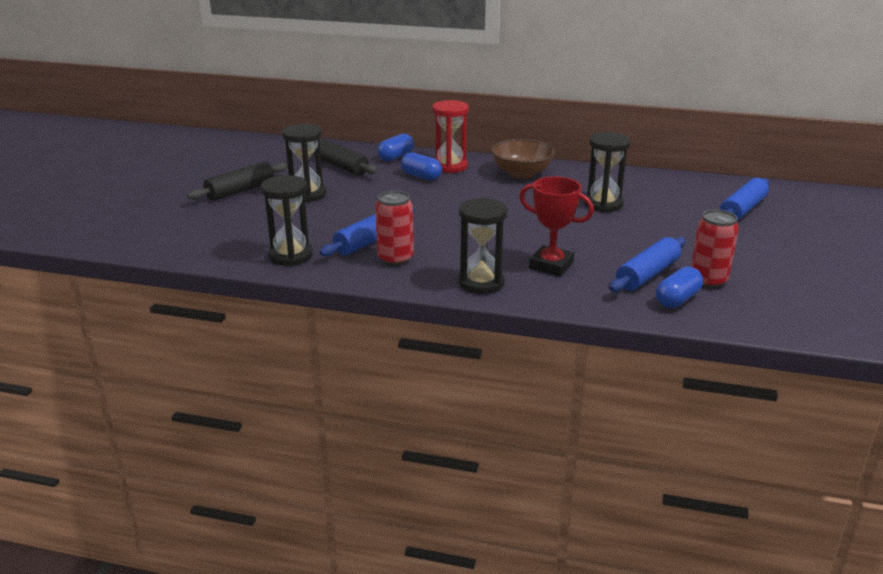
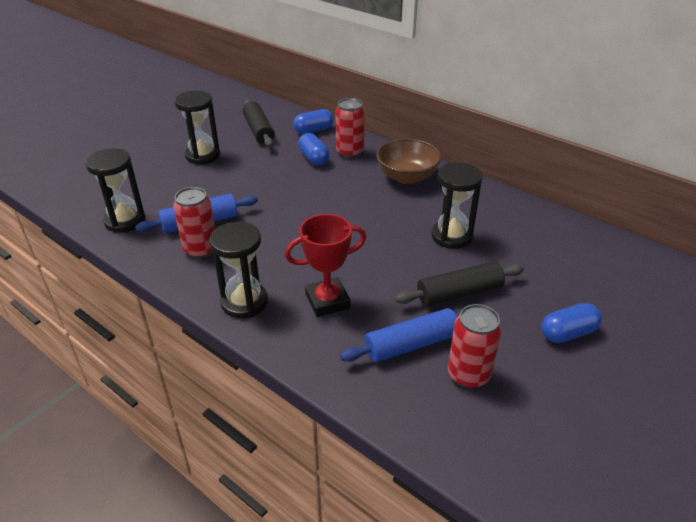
camera: 25 degrees right, 10 degrees up
black rolling pin [187,161,288,201] -> black rolling pin moved to [395,262,524,306]
red hourglass [432,100,469,173] -> red can [336,98,365,158]
red trophy [519,176,594,277] -> red trophy turned 75 degrees counterclockwise [285,214,366,317]
blue capsule [656,267,703,308] -> blue capsule moved to [541,303,602,343]
blue rolling pin [720,178,770,221] -> none

